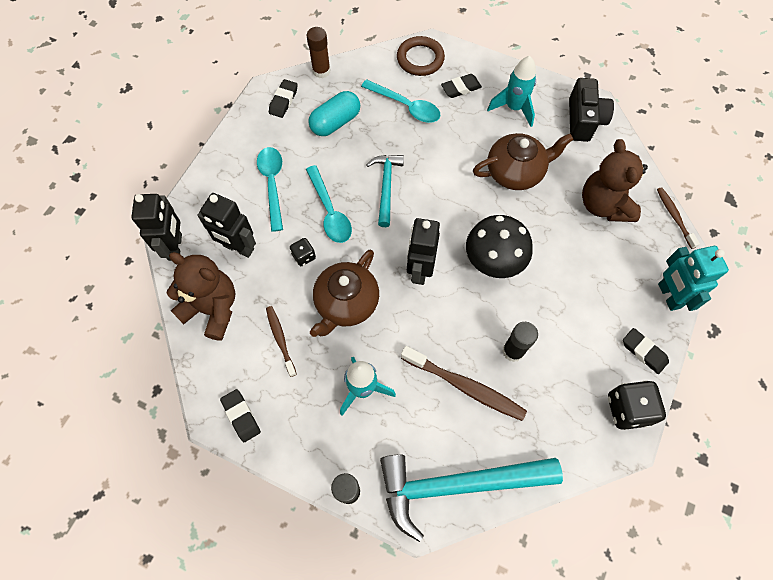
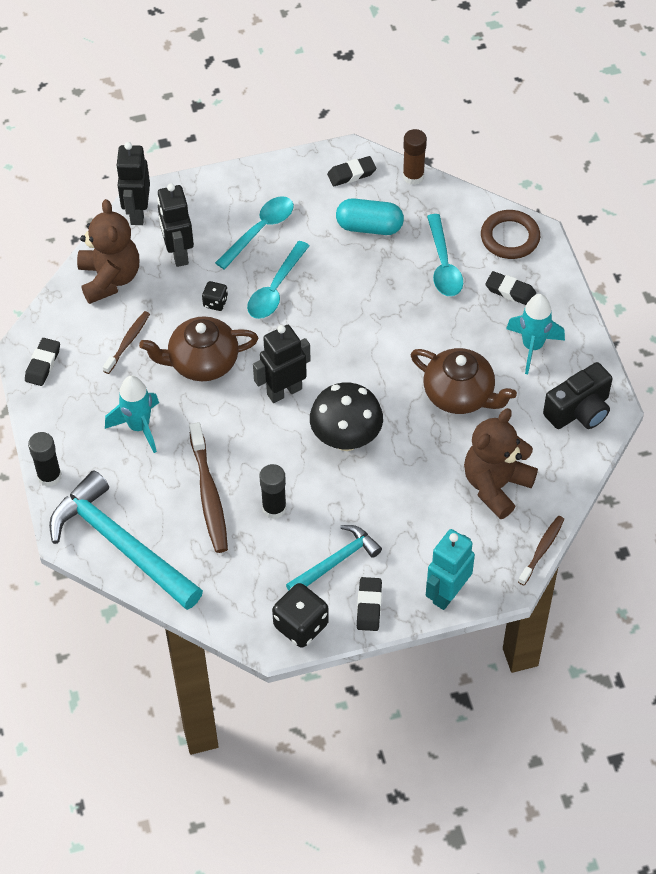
camera: 50 degrees right, 10 degrees down
black robot [131,194,182,261] -> black robot turned 135 degrees clockwise [116,142,150,225]
turquoise hammer [367,155,404,227] -> turquoise hammer moved to [286,525,382,590]

